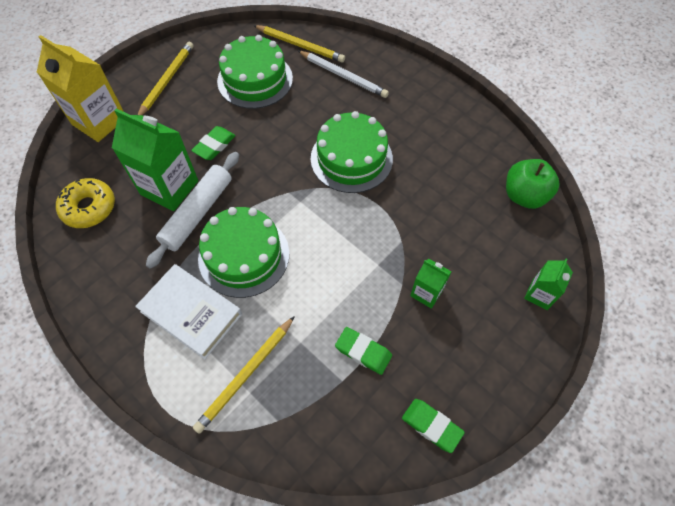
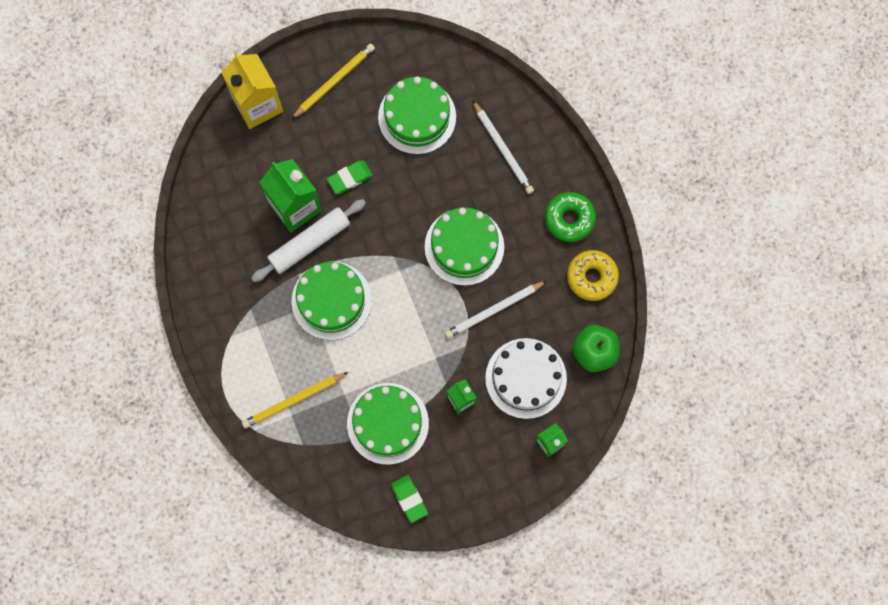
camera: 25 degrees right, 15 degrees up
yellow donut [56,178,115,228] -> yellow donut moved to [567,250,619,301]
white book [135,264,242,360] -> none
yellow pencil [253,25,345,63] -> none
green eraser [335,327,392,375] -> green cake [347,383,429,465]
none -> white pencil [445,281,547,339]
none -> white cake [485,338,567,419]
none -> green donut [545,192,596,242]

